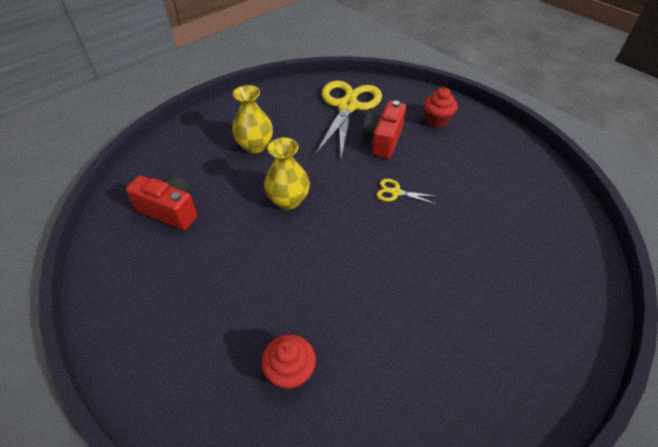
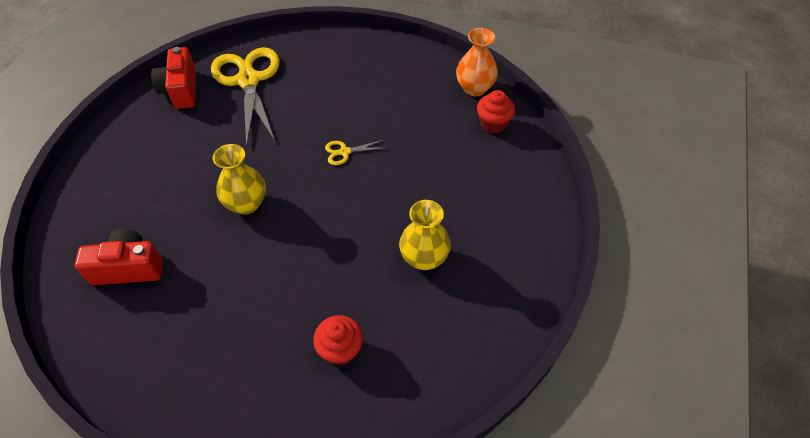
camera: 30 degrees left, 5 degrees up
yellow vase [232,85,273,154] -> yellow vase moved to [399,200,451,270]
red camera [362,101,406,159] -> red camera moved to [151,47,196,109]
red cupcake [424,87,458,128] -> red cupcake moved to [477,90,515,134]
none -> orange vase [456,28,498,96]

